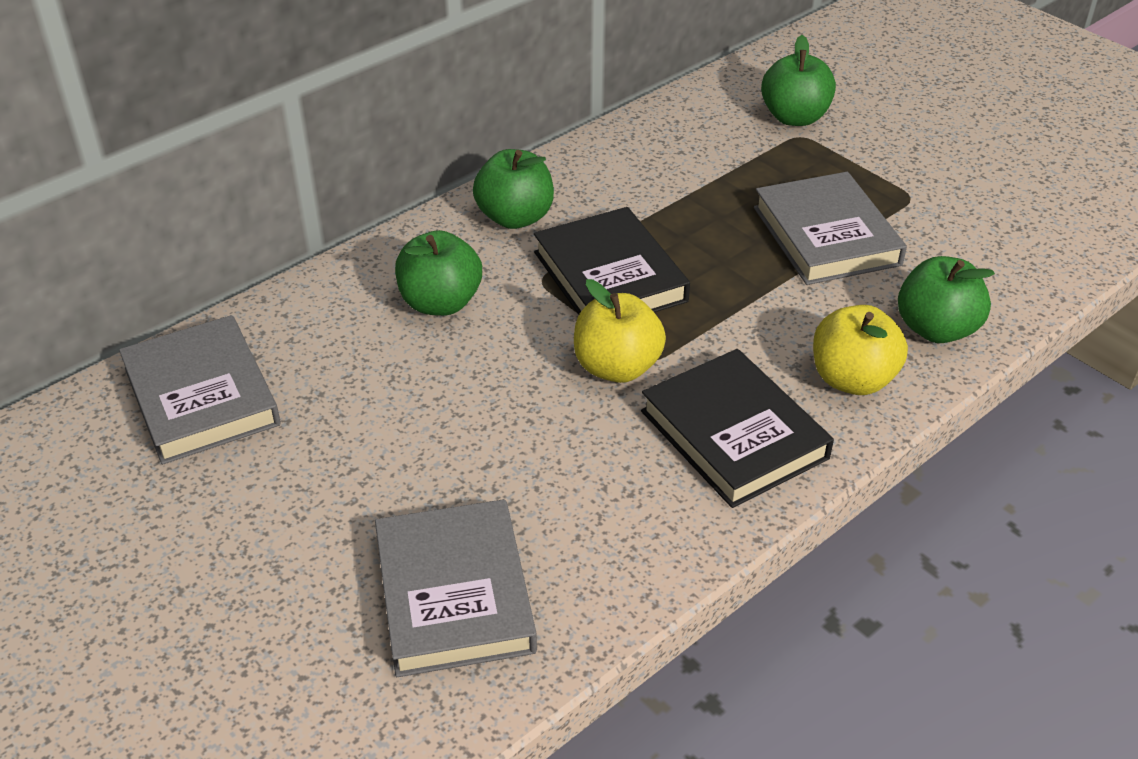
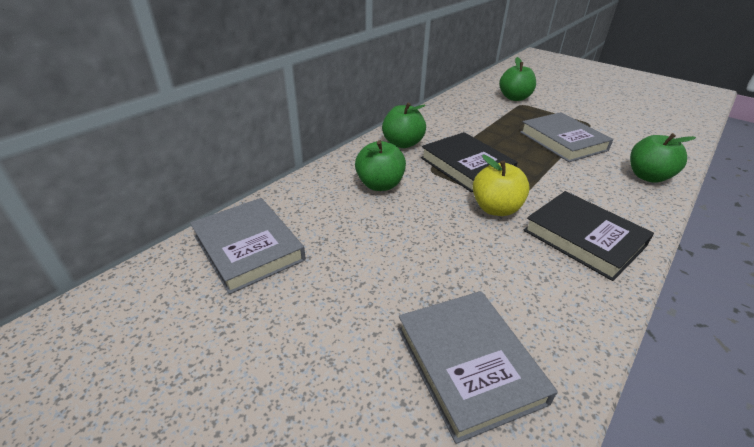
camera: 10 degrees left, 5 degrees down
yellow apple [813,305,908,395] -> none

